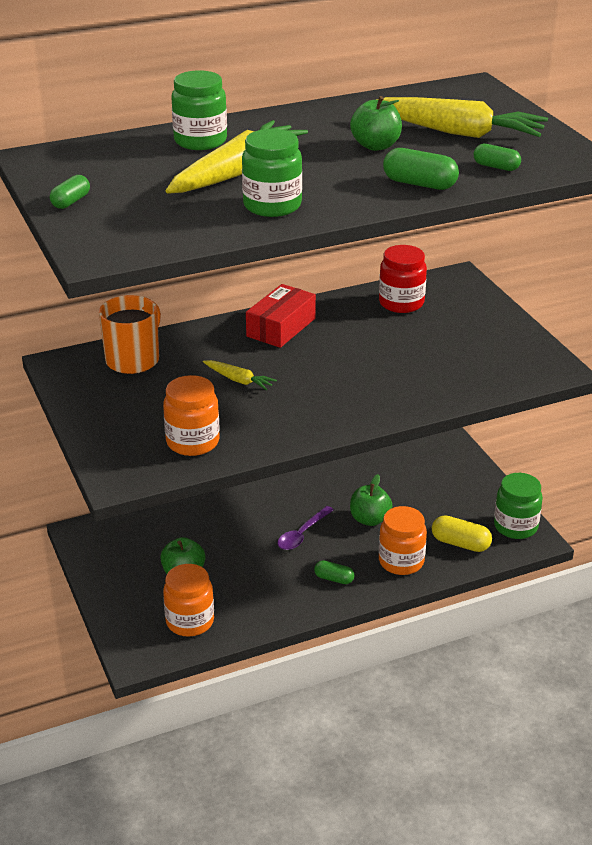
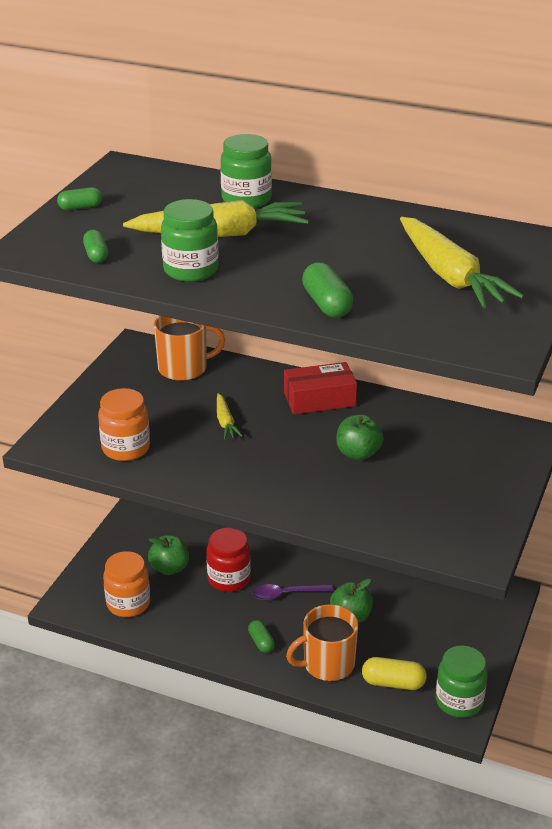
camera: 45 degrees right, 0 degrees up
green apple [350,96,402,151] -> green apple moved to [336,415,383,460]
red jar [379,245,427,313] -> red jar moved to [206,528,251,592]
orange jar [379,506,427,575] -> orange mug [286,604,358,681]
yellow capsule [432,515,492,552] -> yellow capsule turned 60 degrees counterclockwise [362,657,427,690]
green capsule [473,144,521,171] -> green capsule moved to [83,230,108,263]

